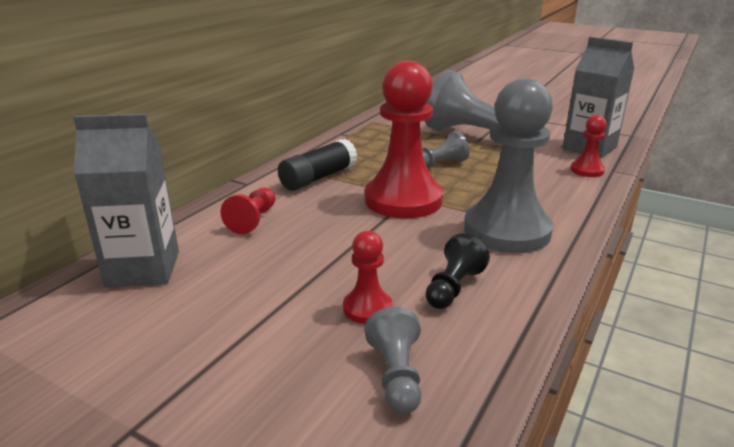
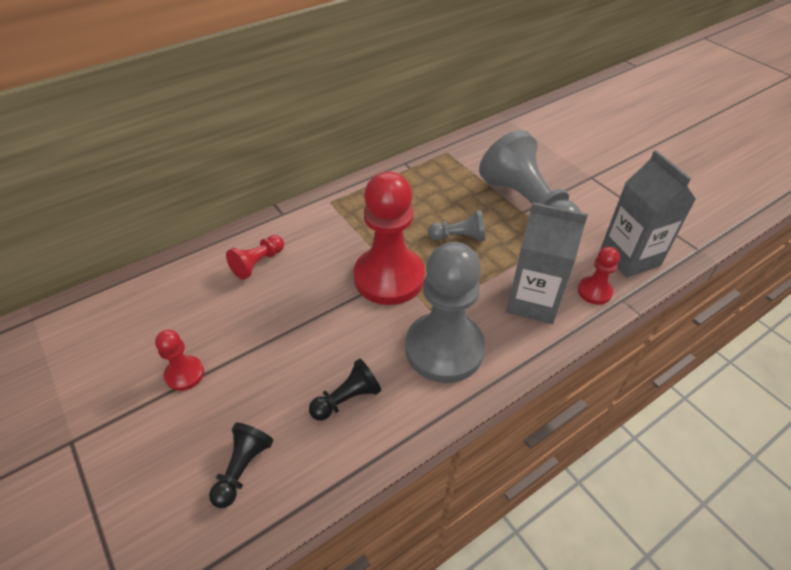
camera: 25 degrees right, 20 degrees up
grey carton [73,114,179,287] -> grey carton moved to [506,202,588,324]
black glue stick [278,139,357,191] -> none
red pawn [343,231,392,324] -> red pawn moved to [155,330,204,391]
grey pawn [365,307,422,414] -> black pawn [209,423,273,508]

